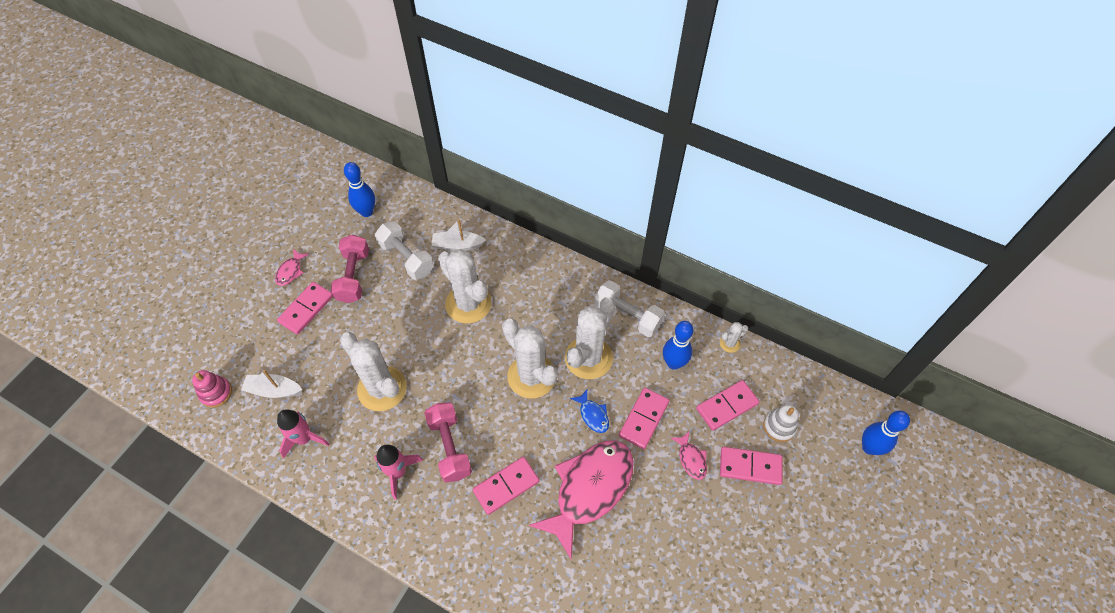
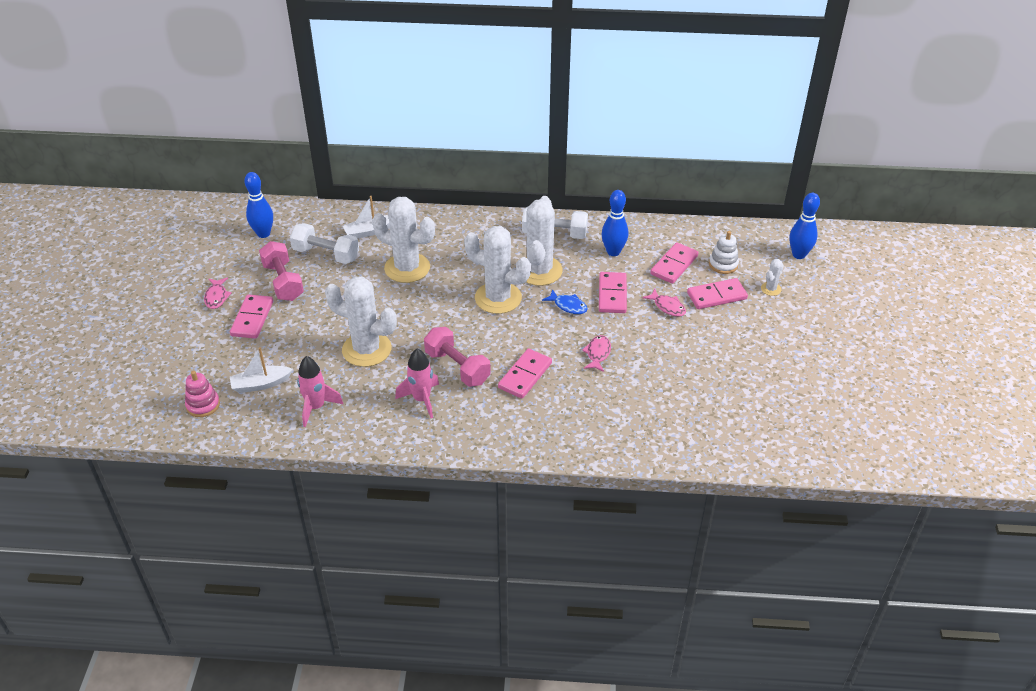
camera: 25 degrees left, 15 degrees down
pink fish [529,440,634,559] -> pink fish [582,335,611,372], size x0.41
white cactus [720,322,748,353] -> white cactus moved to [761,259,784,296]

